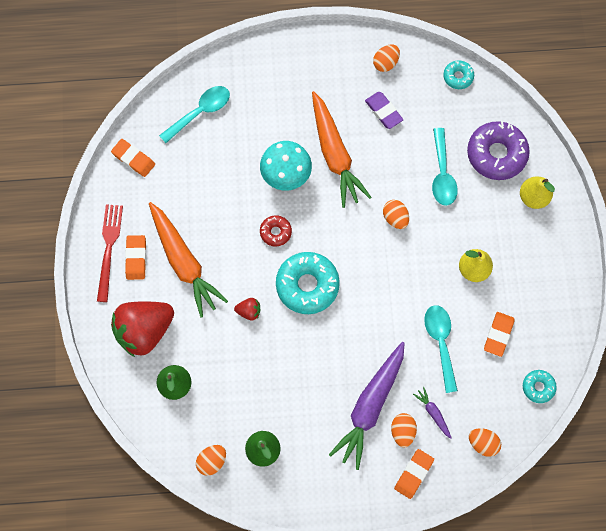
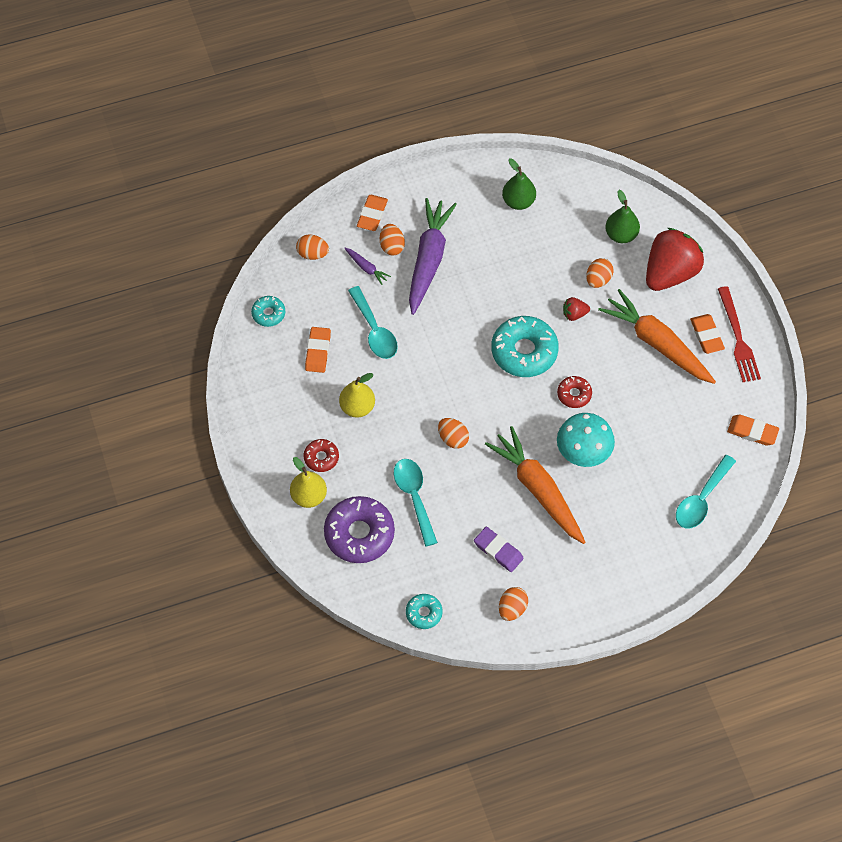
camera: 165 degrees right, 10 degrees down
orange egg [196,445,226,476] -> orange egg moved to [586,258,614,288]
none -> red donut [304,439,339,472]

